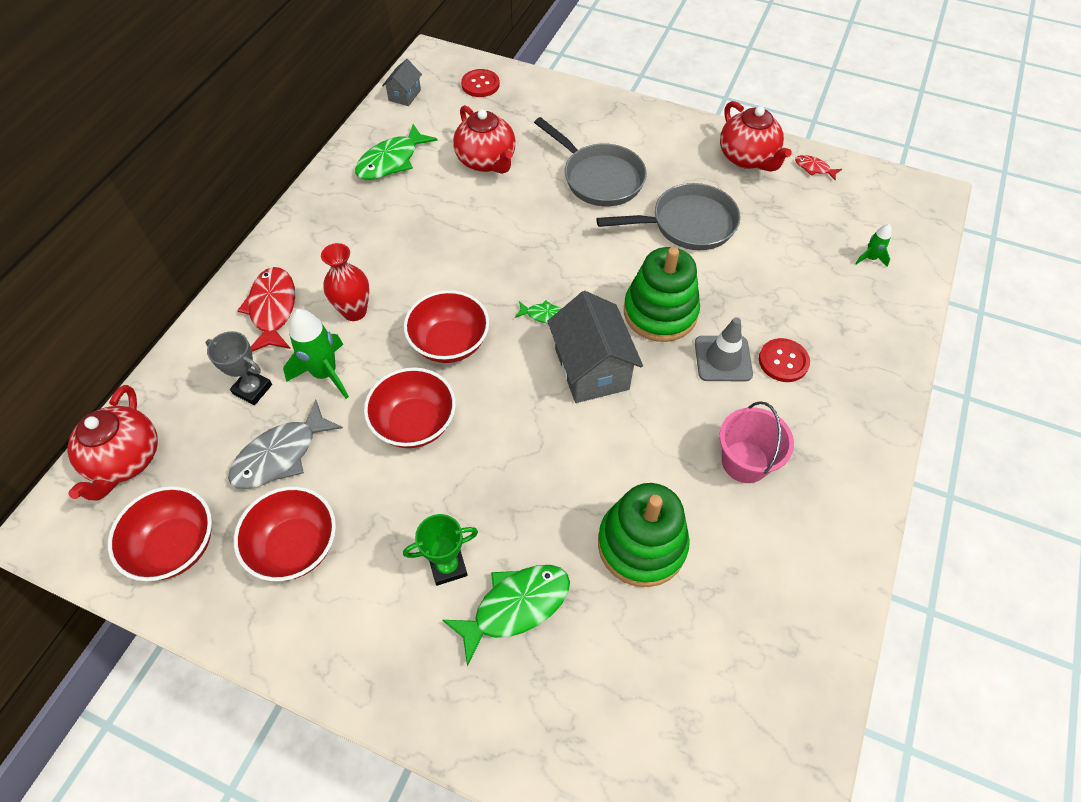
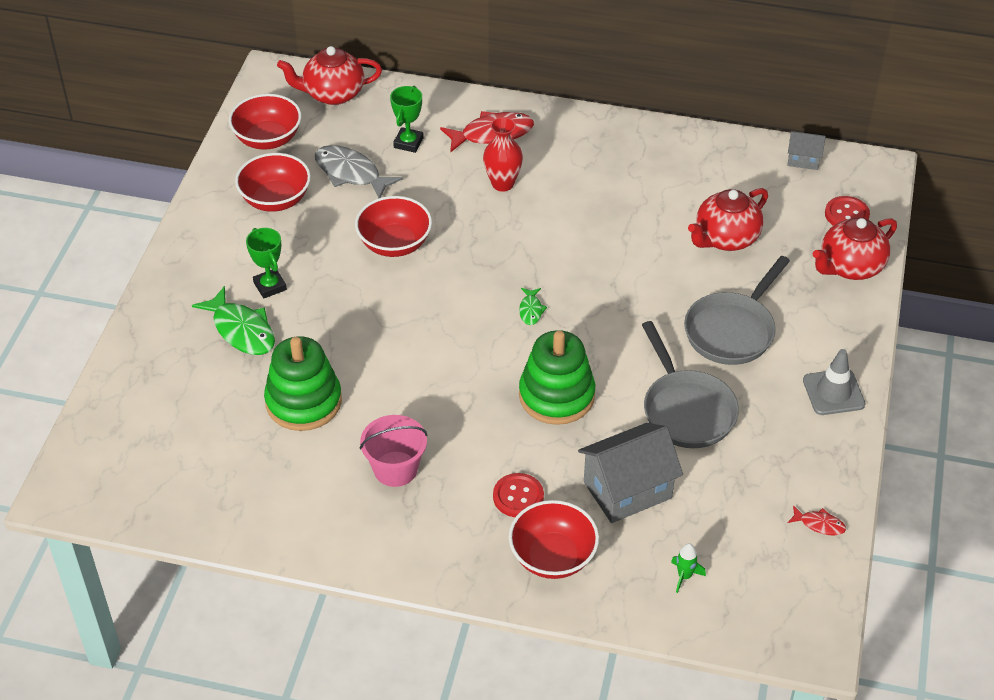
camera: 80 degrees right, 10 degrees down
grey trophy [206,331,272,405] -> green trophy [390,86,424,153]
green rocket [283,309,349,399] -> none
green fish [355,124,438,180] -> none
red bowl [404,290,489,363] -> red bowl moved to [509,500,599,579]
grey house [547,291,643,403] -> grey house moved to [578,423,683,523]
grey traffic cone [695,317,753,381] -> grey traffic cone moved to [803,349,865,415]
red teapot [720,101,792,172] -> red teapot moved to [813,217,897,280]
red fish [795,155,842,181] -> red fish turned 90 degrees clockwise [788,505,846,536]

